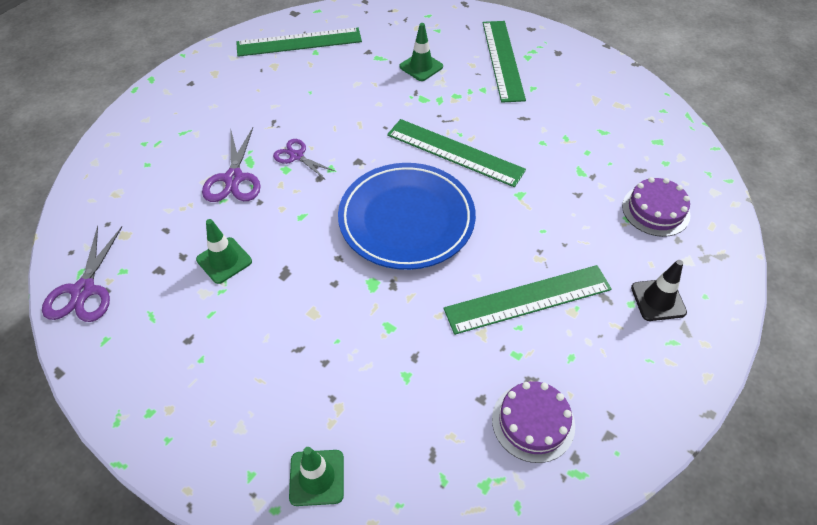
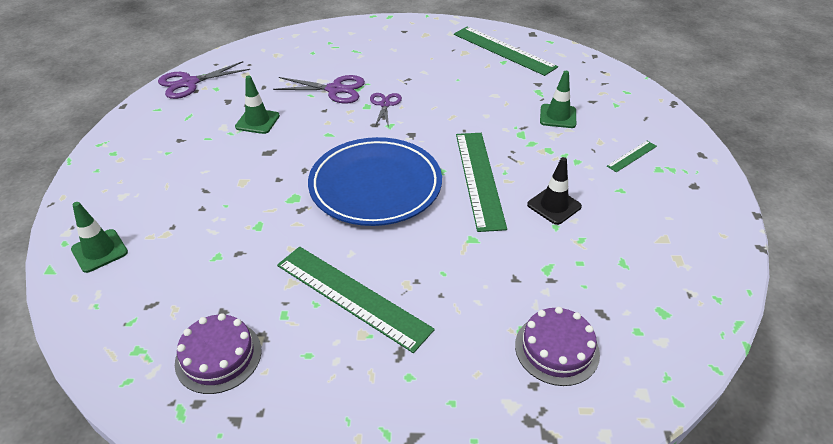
camera: 55 degrees right, 10 degrees down
purple scissors [202,127,261,202] -> purple scissors turned 135 degrees counterclockwise [273,75,365,104]
green ruler [483,21,526,103] -> green ruler [607,141,657,172], size x0.45
black traffic cone [631,260,687,321] -> black traffic cone moved to [527,157,582,225]

